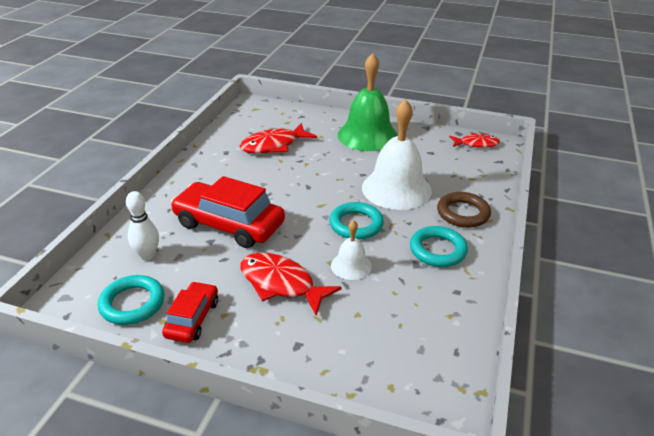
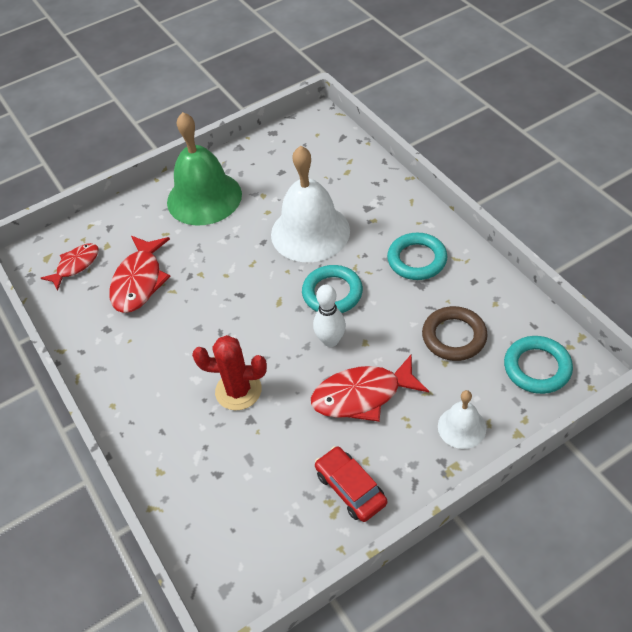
camera: 45 degrees left, 15 degrees up
turquoise ring [98,275,165,325] -> turquoise ring moved to [504,336,573,394]
white bowling pin [126,191,159,260] -> white bowling pin moved to [313,284,346,347]
red car [171,176,285,248] -> red cactus [192,335,267,410]
white bell [331,220,372,280] -> white bell moved to [438,390,486,449]
brown ring [437,192,491,228] -> brown ring moved to [422,306,488,361]
red fish [450,133,500,148] -> red fish moved to [41,243,99,291]

